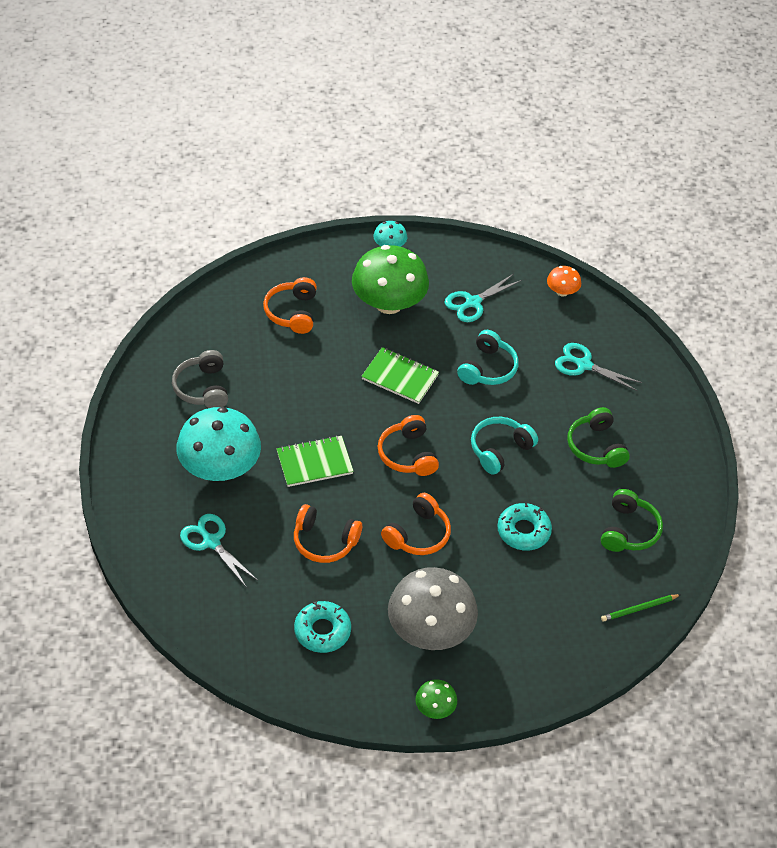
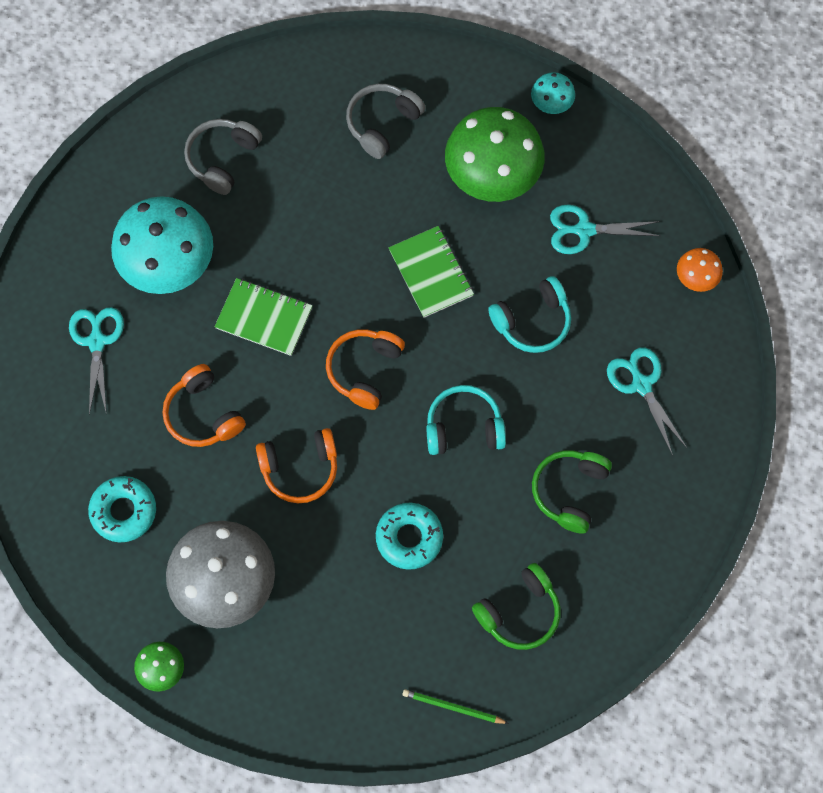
camera: 40 degrees right, 20 degrees up
orange headphones [263,277,317,334] -> grey headphones [346,84,425,159]

